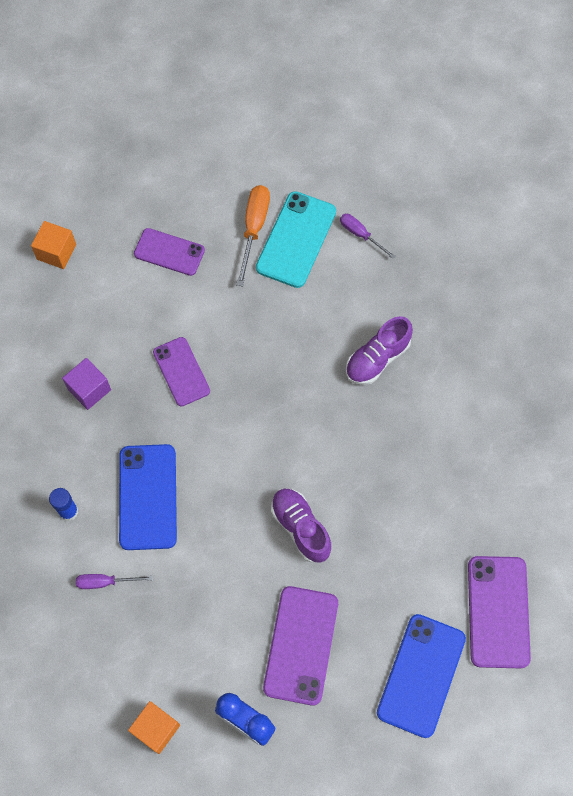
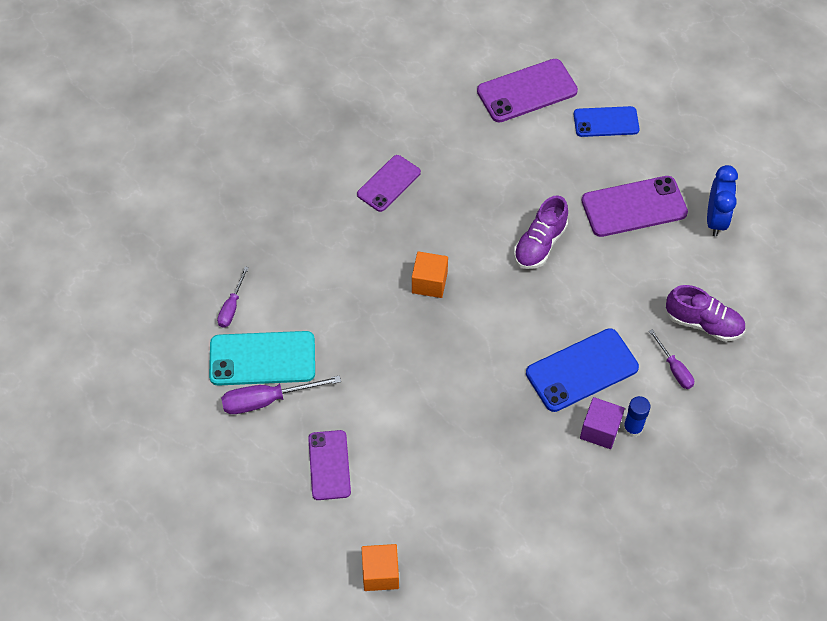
camera: 115 degrees left, 10 degrees down
purple cube [62,358,111,410] -> purple cube moved to [580,397,625,449]
orange cube [128,701,180,754] -> orange cube moved to [412,251,448,298]
purple phone [153,337,210,407] -> purple phone moved to [357,155,421,212]
orange screwdriver [236,185,270,286] -> purple screwdriver [221,375,341,414]
purple shoe [346,316,413,385] -> purple shoe moved to [666,285,745,342]
blue phone [377,614,466,738] -> blue phone [574,106,640,137], size x0.67

